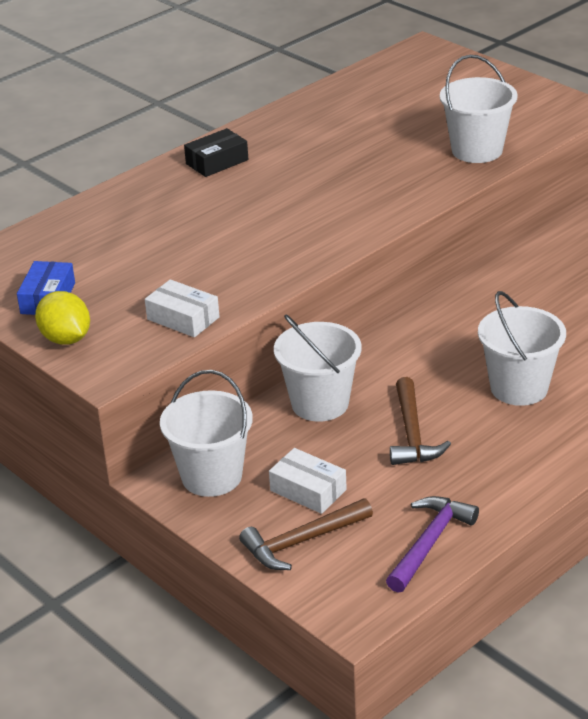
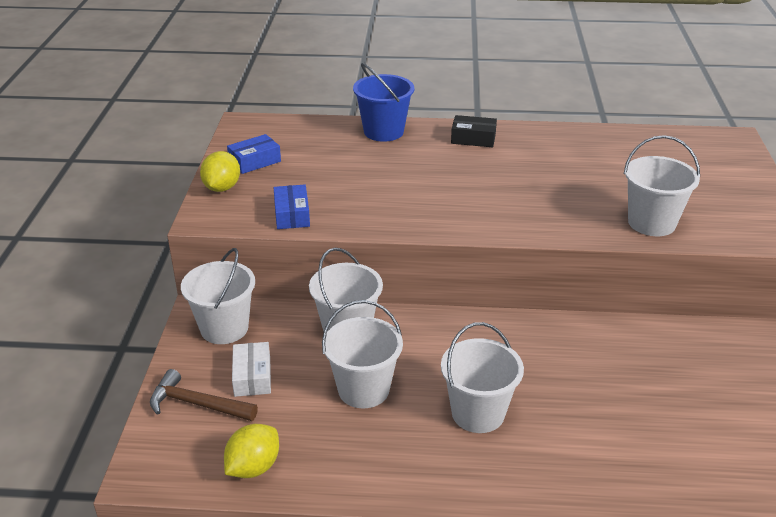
camera: 45 degrees right, 0 degrees up
white box [145,279,220,337] -> blue box [273,185,310,229]
purple hammer [386,496,479,593] -> yellow lemon [224,424,279,478]
brown hammer [390,377,451,465] -> white bucket [322,300,403,408]
none -> blue bucket [353,63,414,142]

